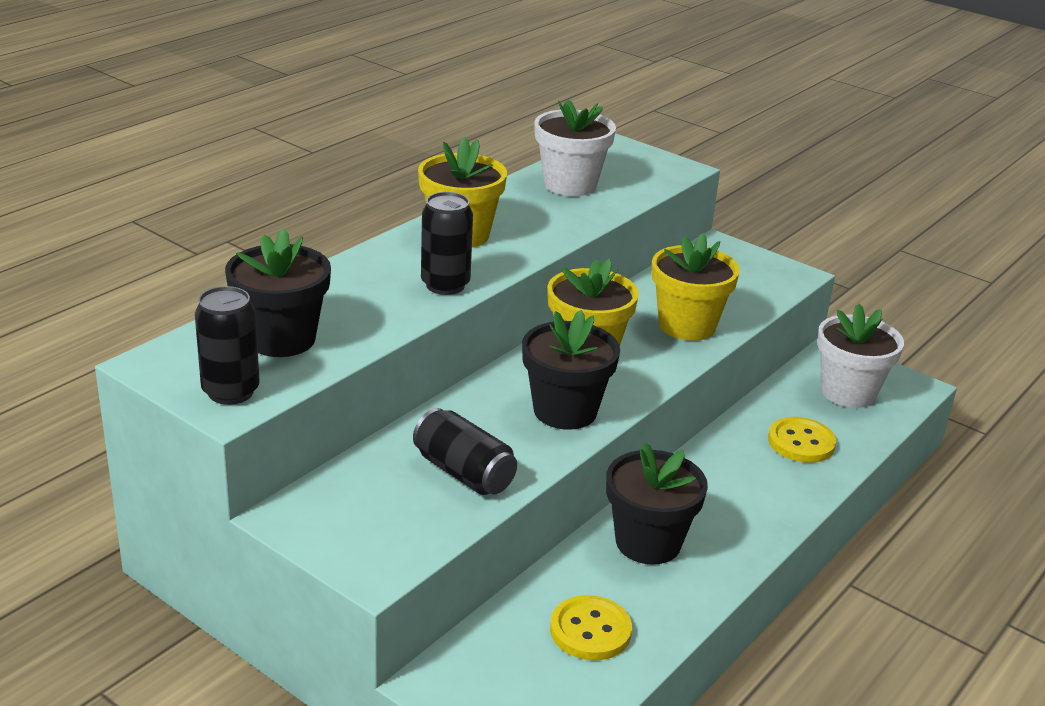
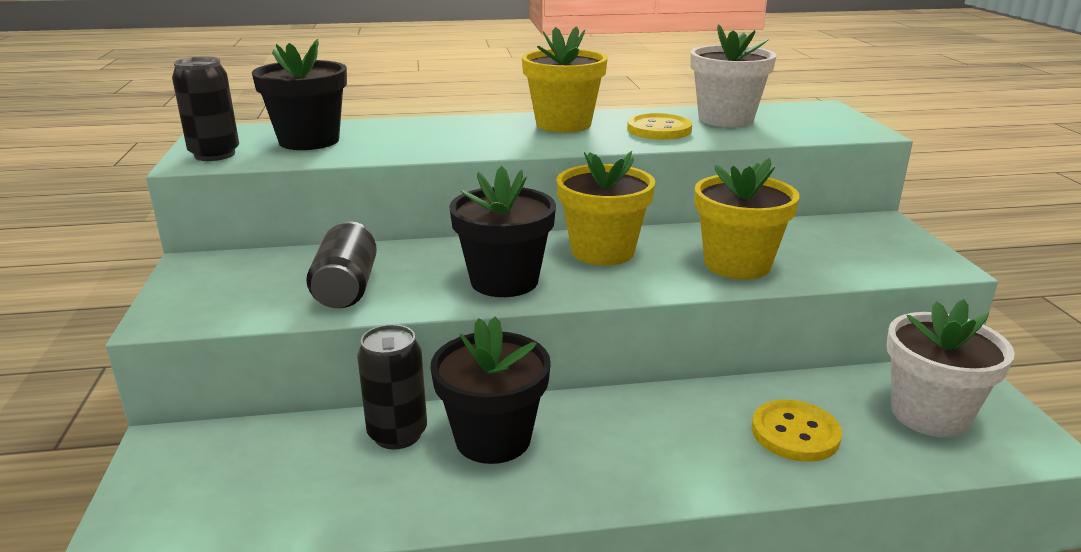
camera: 45 degrees right, 5 degrees down
black can [421,192,473,295] -> black can moved to [357,324,427,449]
yellow button [550,595,632,660] -> yellow button moved to [627,113,692,140]

